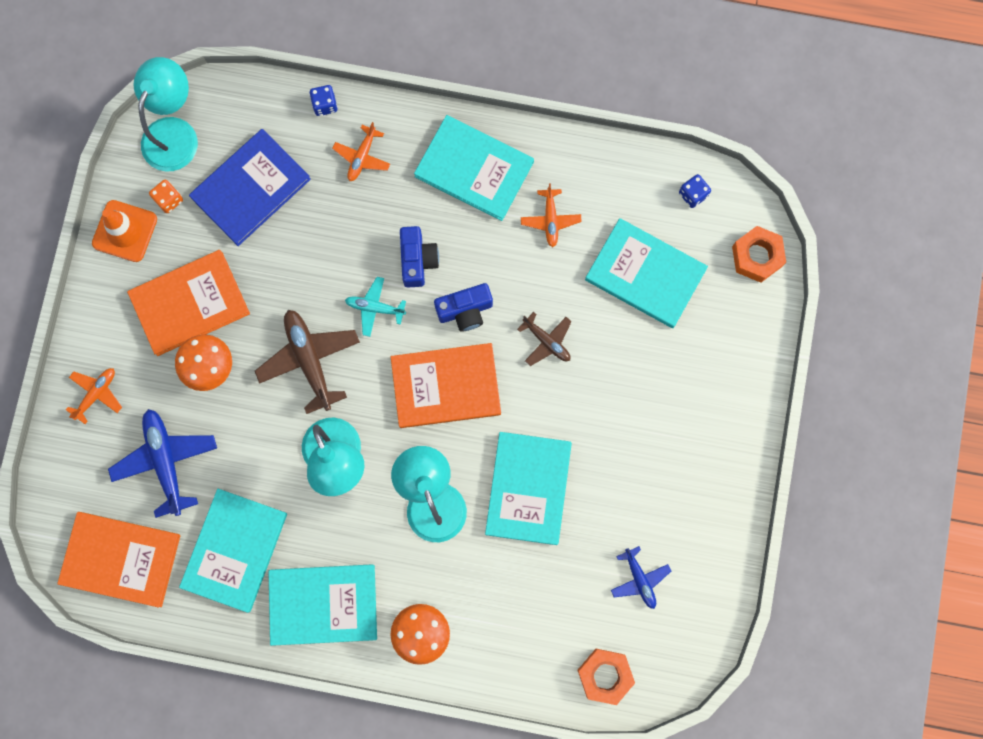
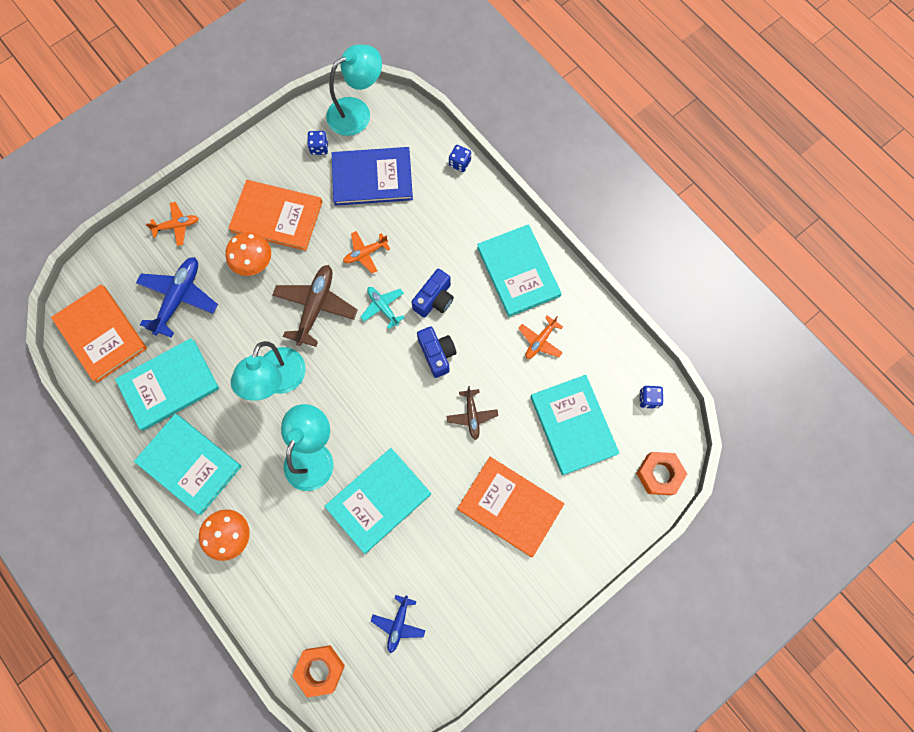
camera: 40 degrees right, 5 degrees down
orange traffic cone [92,200,157,262] -> none
orange dice [149,180,183,213] -> blue dice [308,131,328,155]
orange plane [332,122,390,181] -> orange plane moved to [343,231,390,273]
orange book [391,343,501,428] -> orange book moved to [458,457,564,557]
blue camera [434,283,493,332] -> blue camera turned 135 degrees counterclockwise [417,327,457,378]

